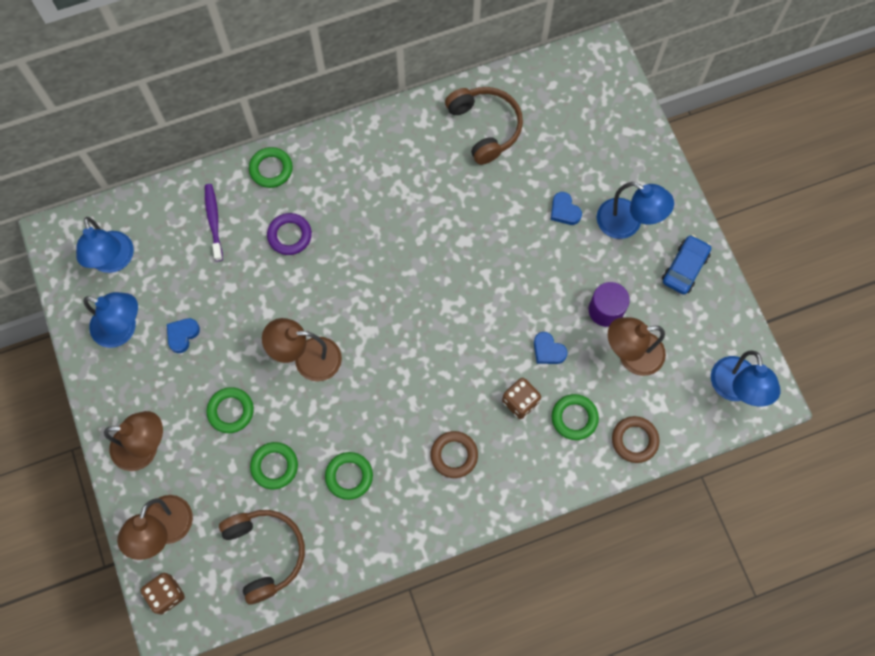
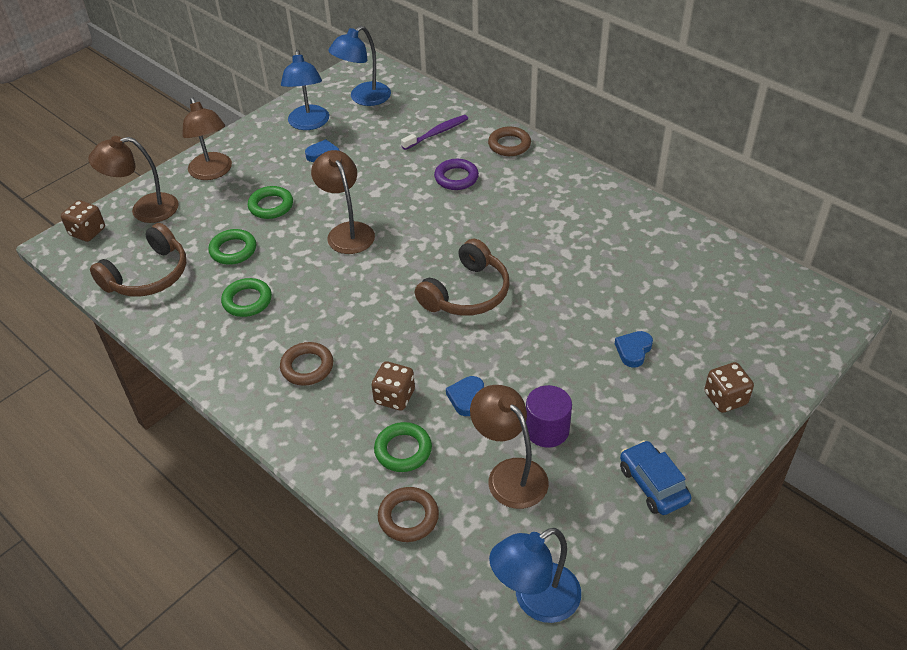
camera: 65 degrees right, 25 degrees down
green ring [249,147,293,188] -> brown ring [488,126,531,156]
brown headphones [445,87,523,165] -> brown headphones moved to [415,239,510,316]
blue lamp [597,182,674,239] -> none
blue car [662,235,711,295] -> blue car turned 120 degrees counterclockwise [620,440,691,515]
none -> brown dice [704,362,754,413]

